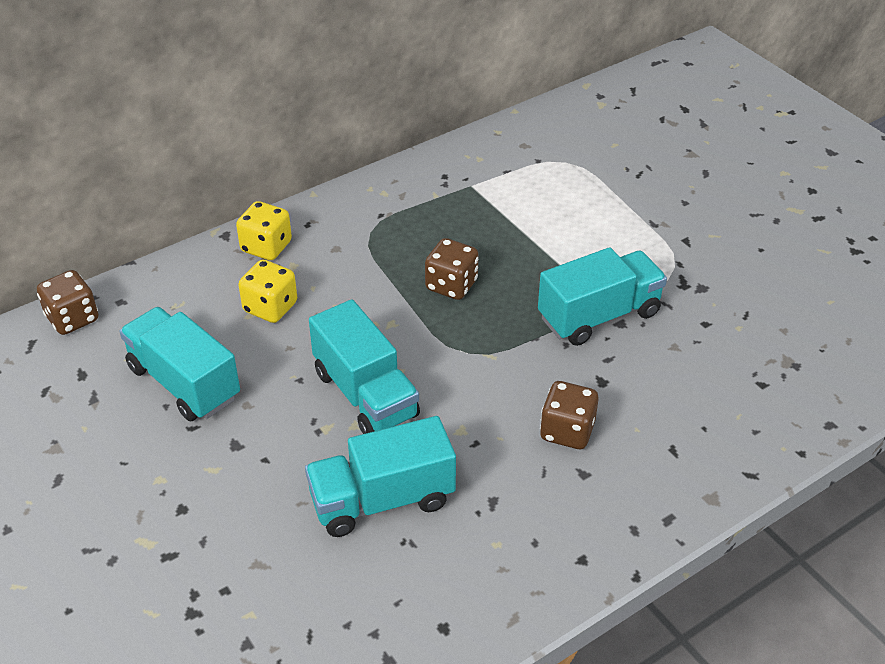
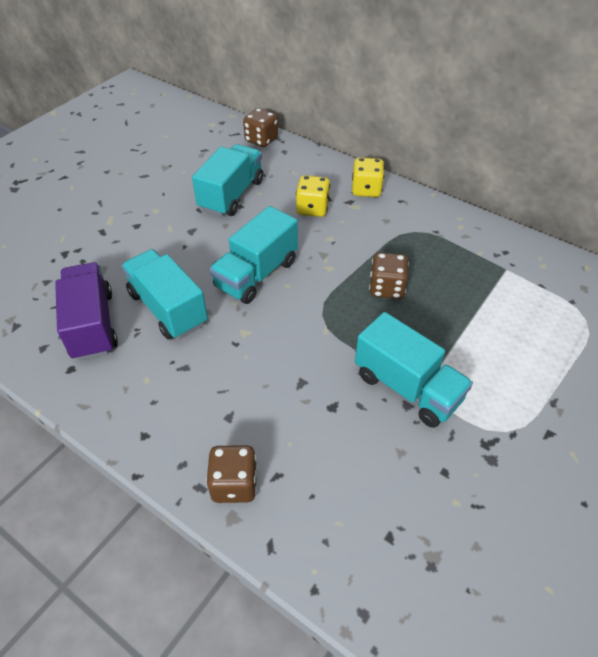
camera: 70 degrees right, 5 degrees up
brown dice [540,381,599,449] -> brown dice moved to [206,445,257,503]
none -> purple truck [55,262,118,361]

